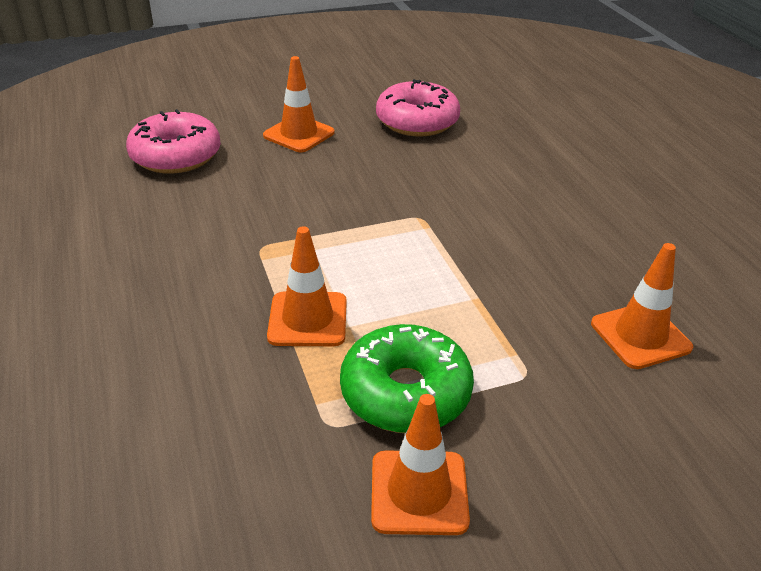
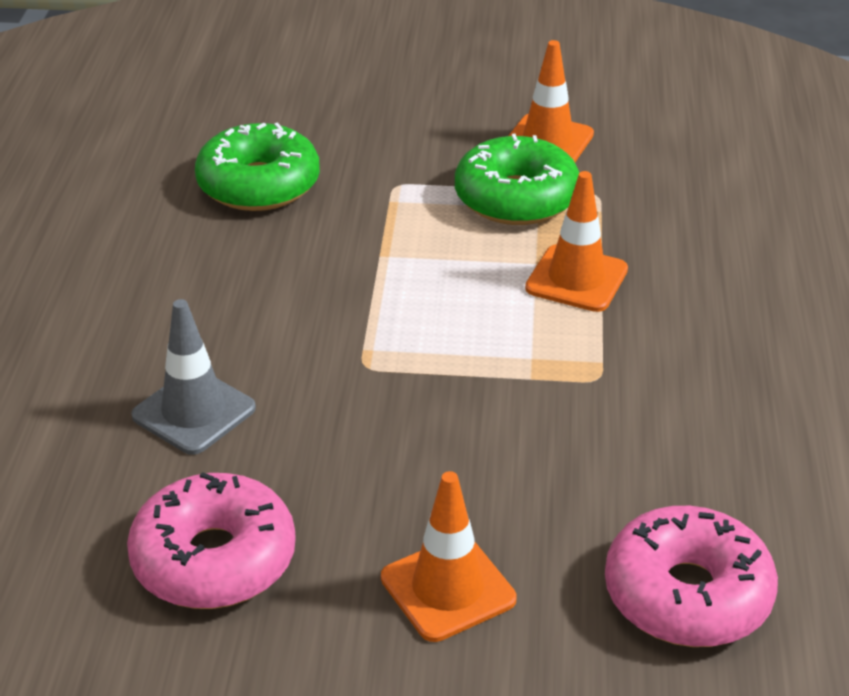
camera: 155 degrees left, 0 degrees up
orange traffic cone [591,243,693,369] -> green donut [195,123,320,211]
none -> grey traffic cone [131,299,256,455]

